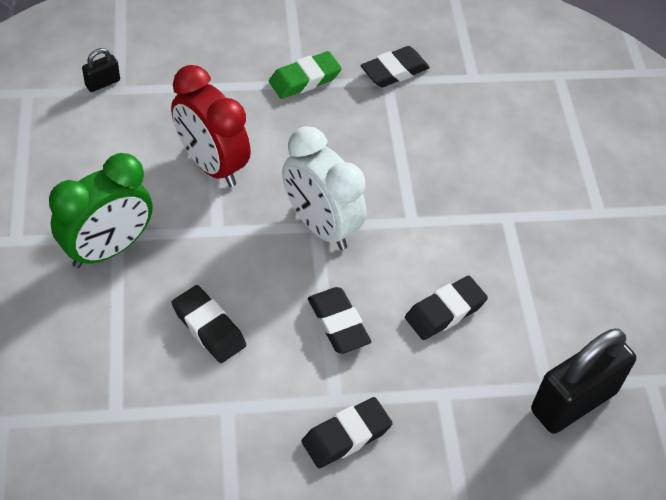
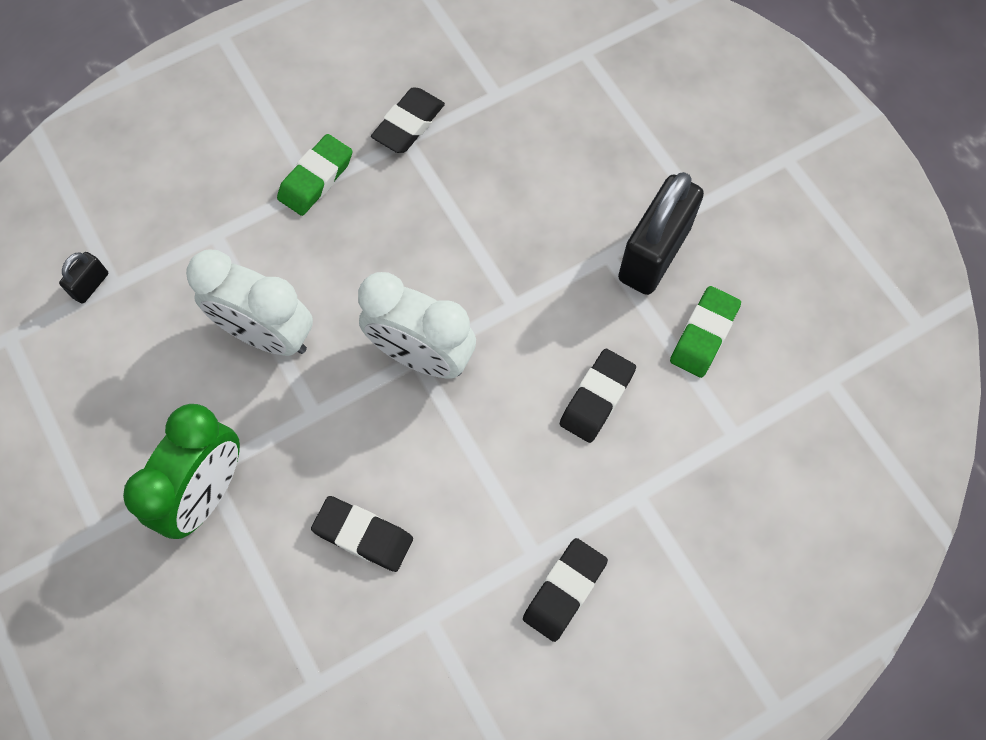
camera: 20 degrees left, 15 degrees up
red clock [171,65,251,187] -> white clock [186,250,313,356]
black eraser [308,287,371,354] -> none
black padlock [531,328,636,434] -> black padlock moved to [618,172,704,295]
none -> green eraser [670,286,741,378]

